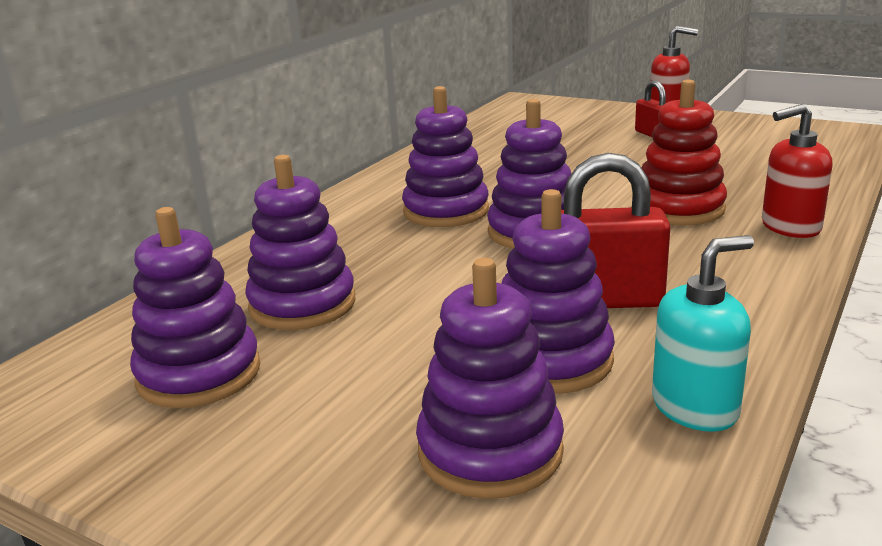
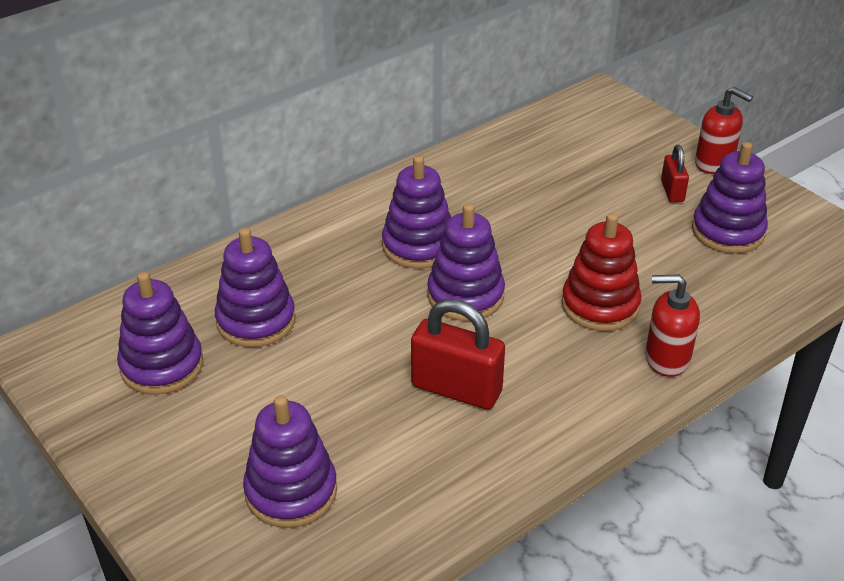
camera: 20 degrees right, 15 degrees up
purple stacking toy [501,189,615,394] -> purple stacking toy moved to [692,142,768,254]
turquoise soap dispenser [652,235,754,432] -> none

